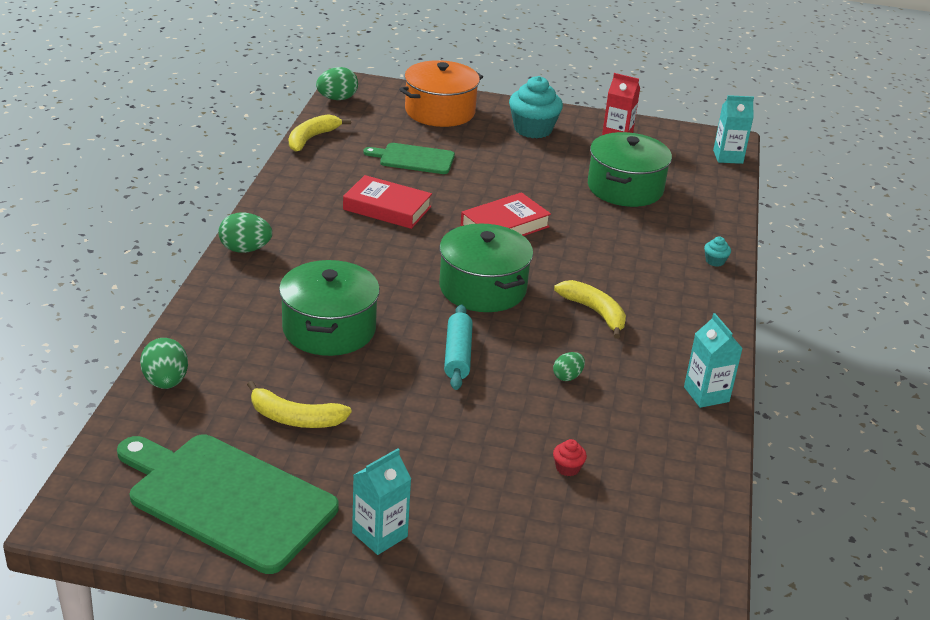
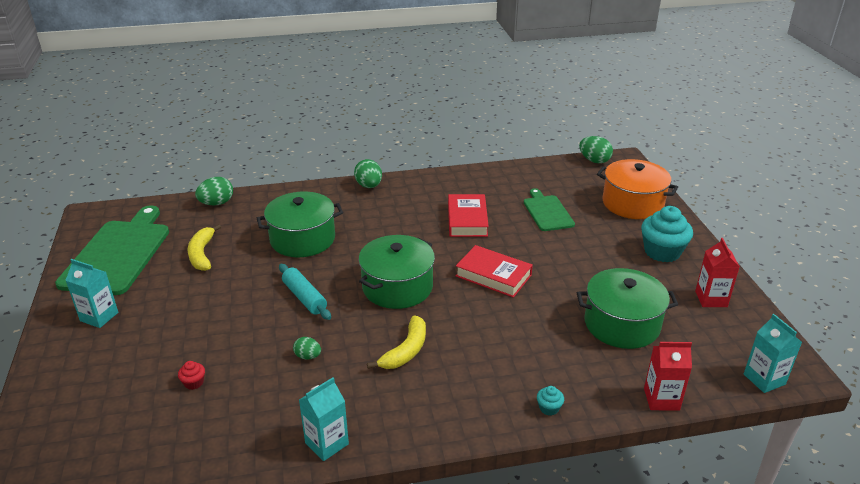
camera: 70 degrees right, 0 degrees up
yellow banana [289,114,351,152] -> none
turquoise rolling pin [444,304,473,390] -> turquoise rolling pin turned 75 degrees clockwise [279,264,331,320]
none -> red carton [644,342,692,411]

